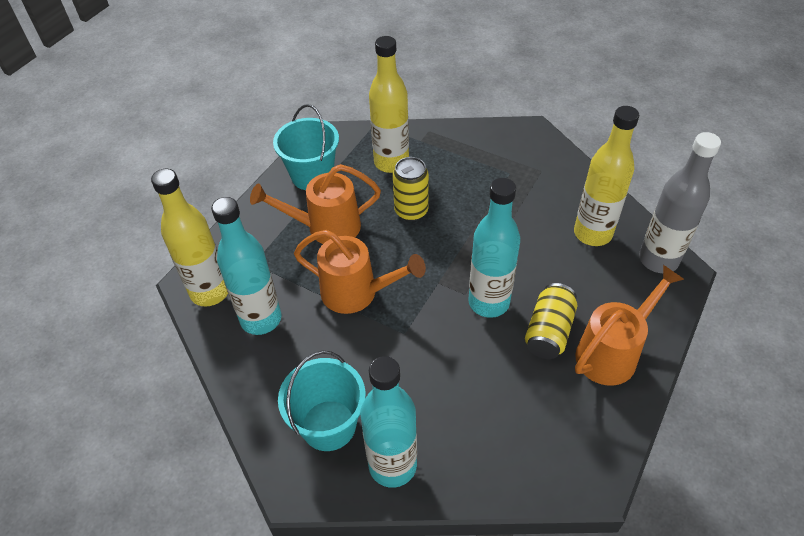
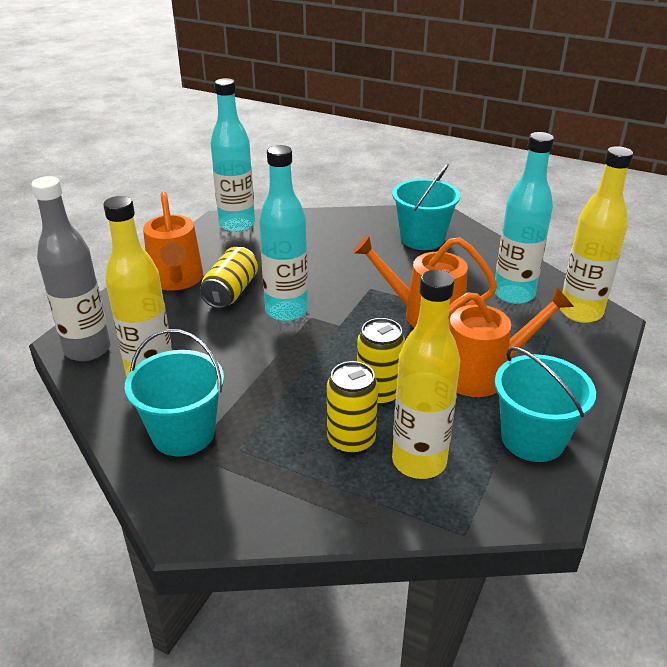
camera: 175 degrees right, 15 degrees down
turquoise bottle [360,356,417,488] -> turquoise bottle moved to [210,78,255,232]
orange watering can [575,265,684,386] -> orange watering can turned 60 degrees counterclockwise [143,191,203,291]
none -> turquoise bucket [125,329,224,456]
none -> yellow can [327,361,378,455]

